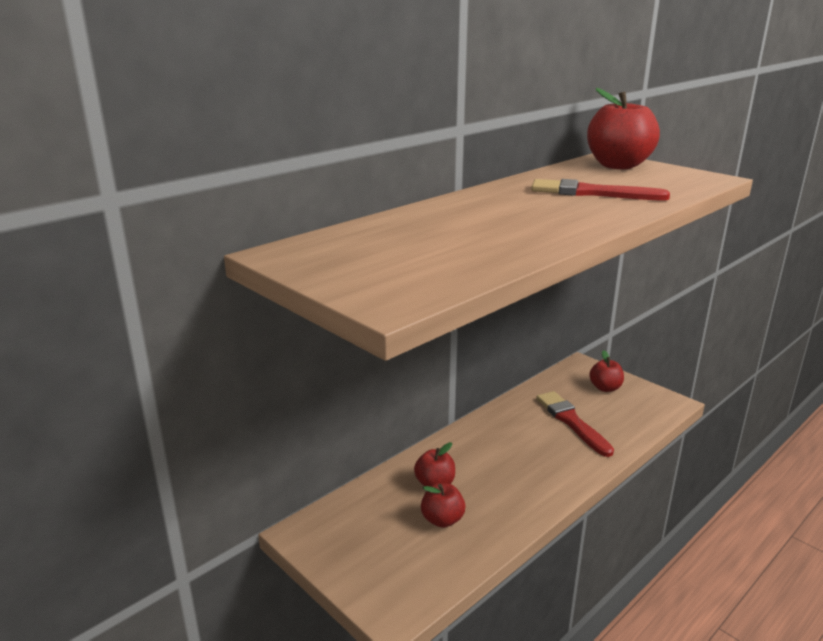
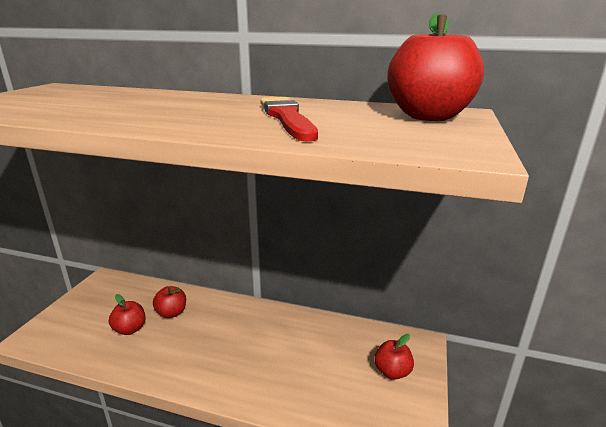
camera: 60 degrees right, 0 degrees up
red brush [536,391,614,457] -> none

